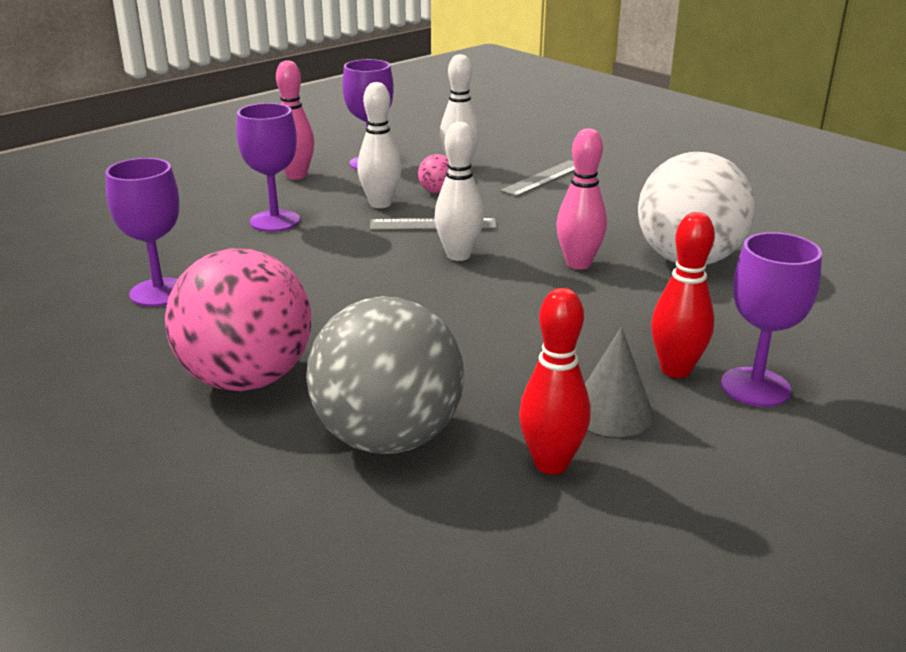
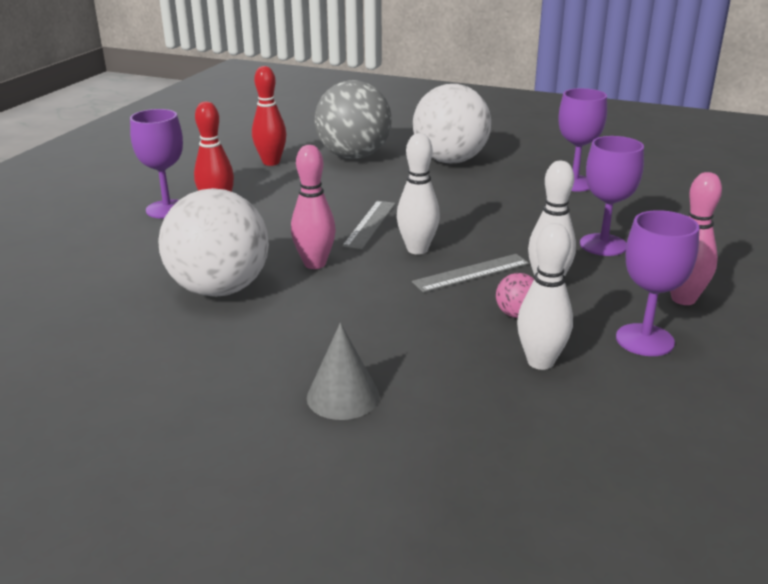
camera: 155 degrees right, 0 degrees up
pink ball [165,249,311,391] -> white ball [413,84,491,164]
grey ruler [500,160,575,197] -> grey ruler moved to [342,201,396,250]
grey cone [585,327,654,437] -> grey cone moved to [307,323,380,420]

